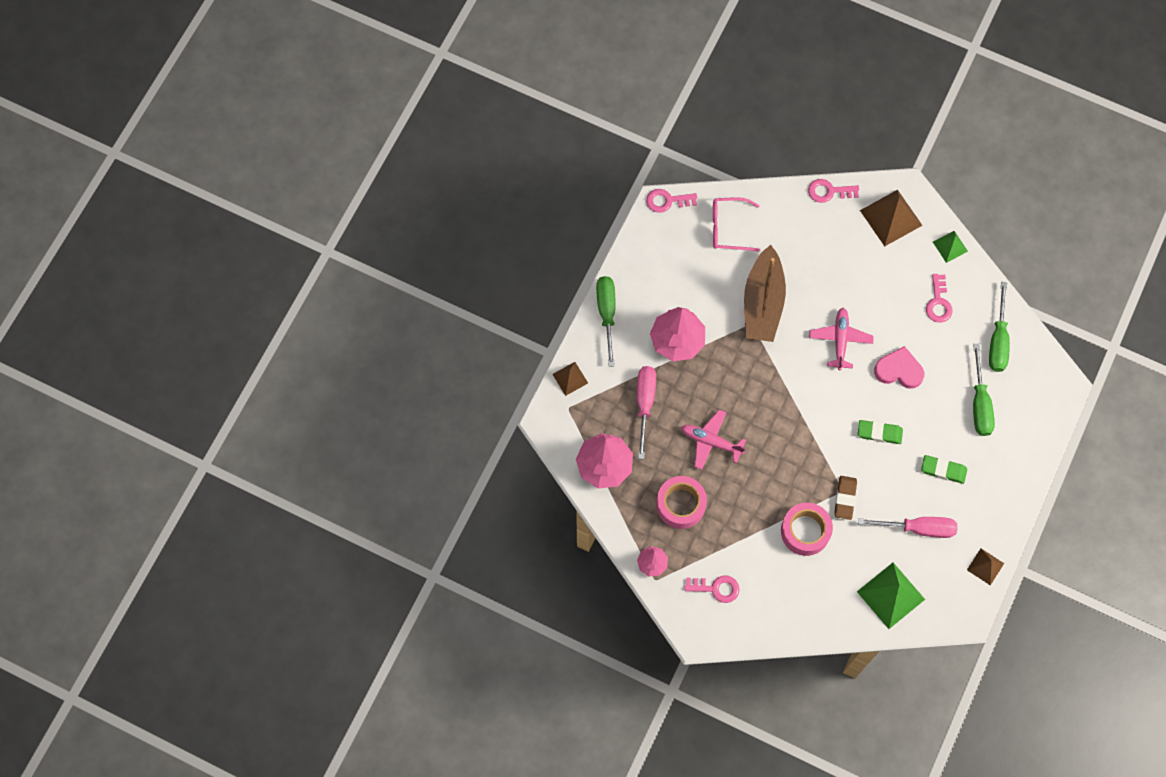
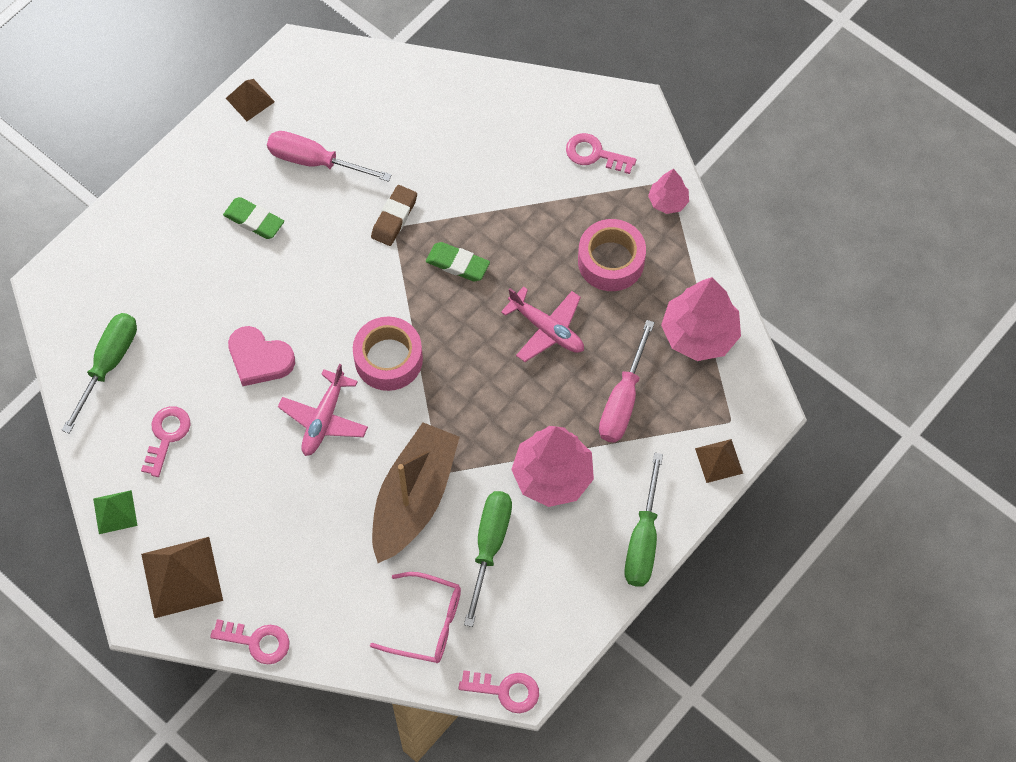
camera: 165 degrees left, 5 degrees down
pink tape [781,503,833,556] -> pink tape moved to [353,317,423,391]
green pyramid [857,563,925,629] -> none
green eraser [858,420,903,444] -> green eraser moved to [426,242,490,281]
green screwdriver [973,344,995,436] -> green screwdriver moved to [464,491,512,627]

